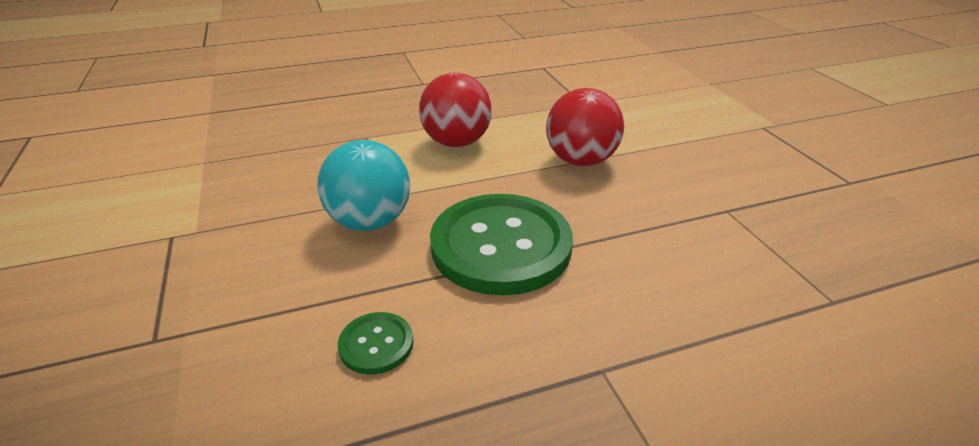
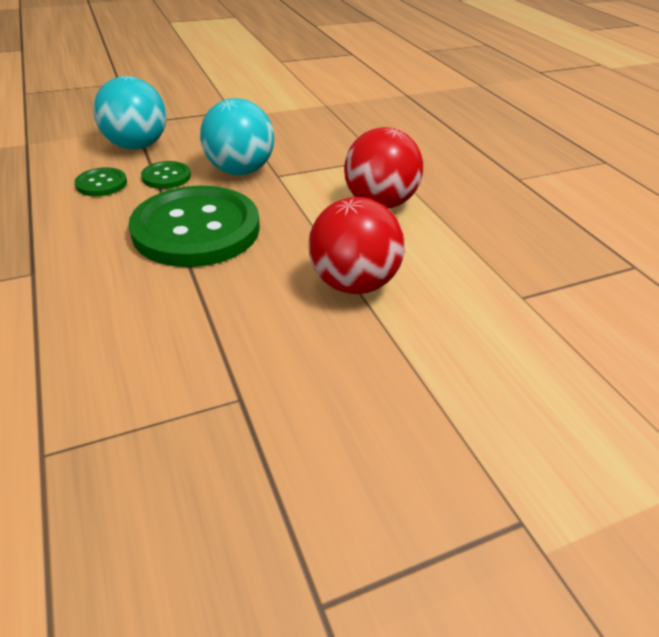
camera: 85 degrees right, 5 degrees up
none -> turquoise ball [94,76,167,150]
none -> green button [141,161,191,189]

